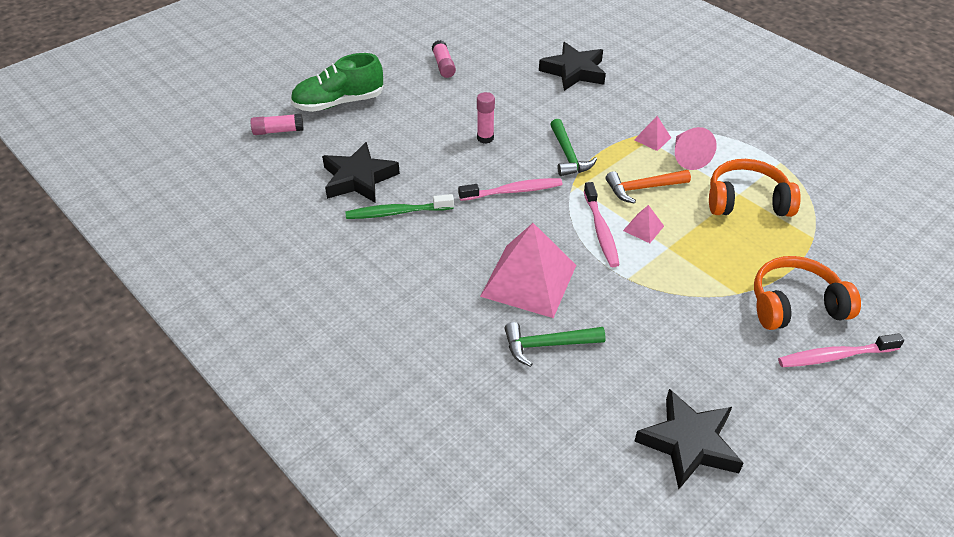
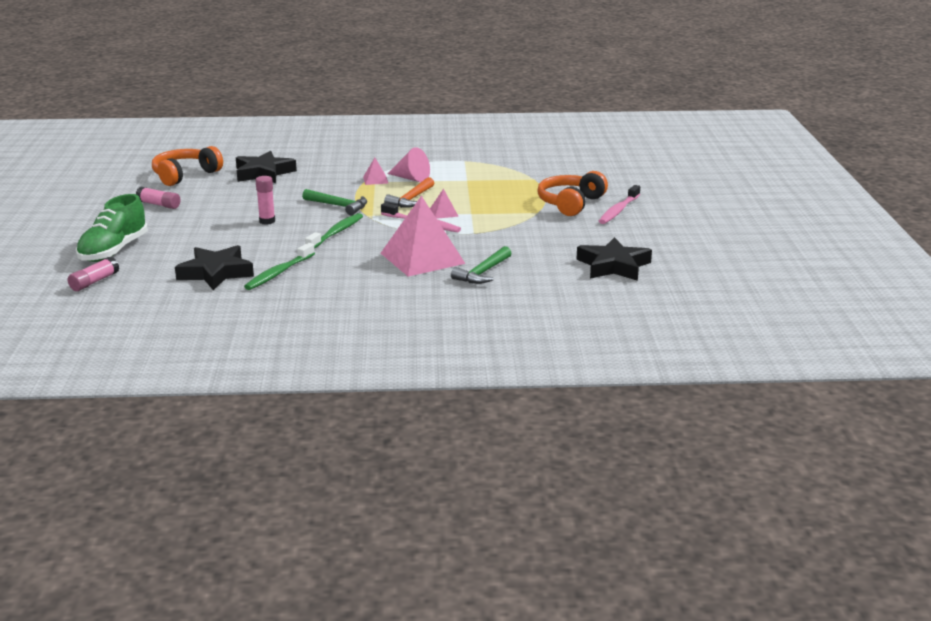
camera: 50 degrees left, 20 degrees down
pink toothbrush [458,178,562,201] -> green toothbrush [305,213,363,248]
orange headphones [709,159,801,217] -> orange headphones moved to [152,146,223,186]

